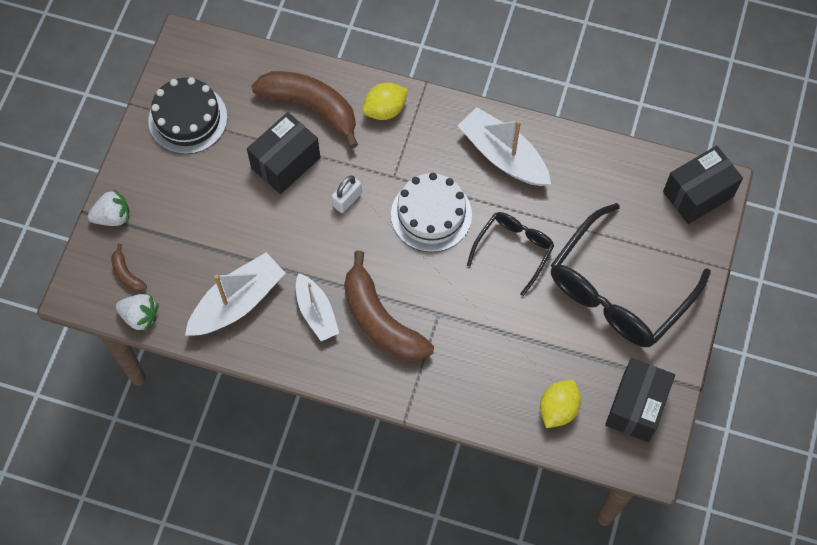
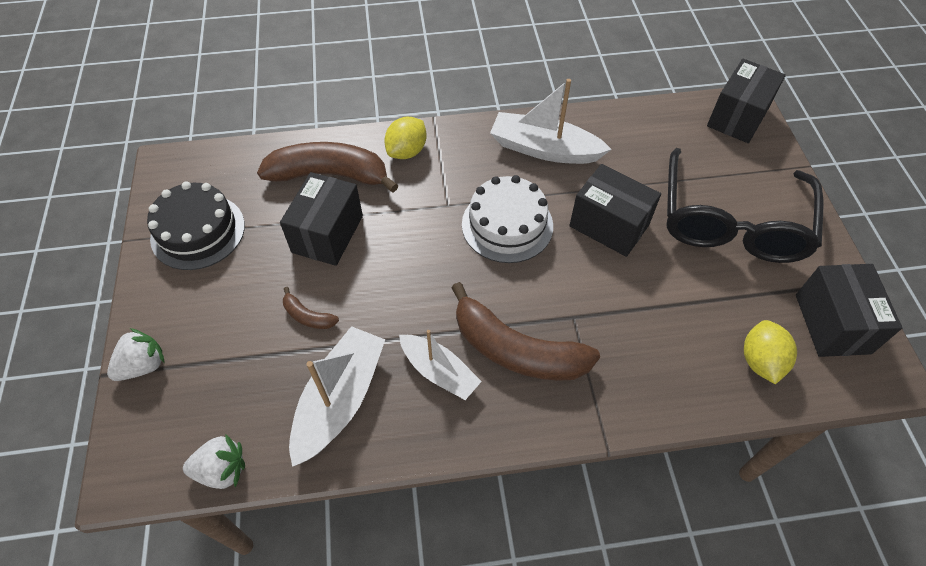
camera: 25 degrees left, 10 degrees down
brown banana [111,244,147,292] -> brown banana moved to [283,287,339,329]
white padlock [332,175,362,213] -> none
black glasses [467,212,555,296] -> black box [569,164,661,257]

